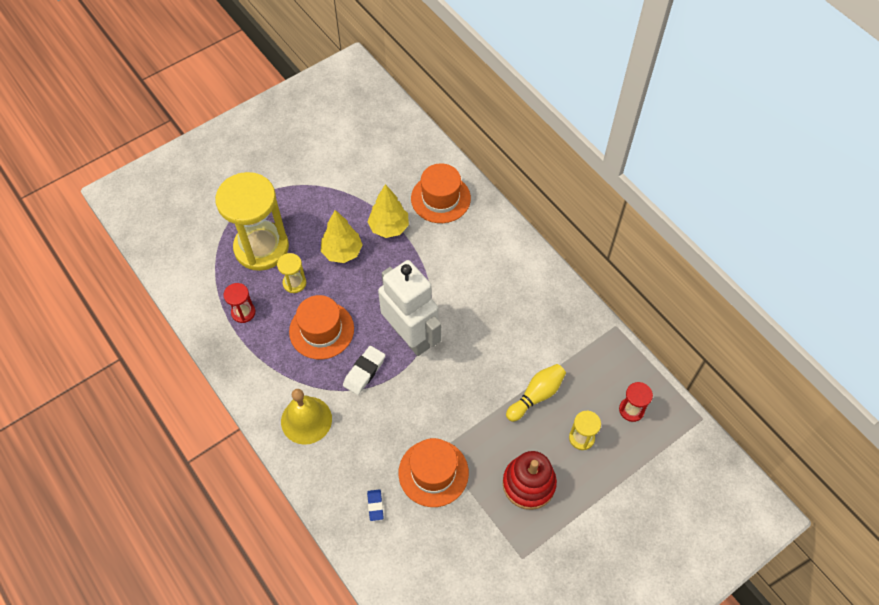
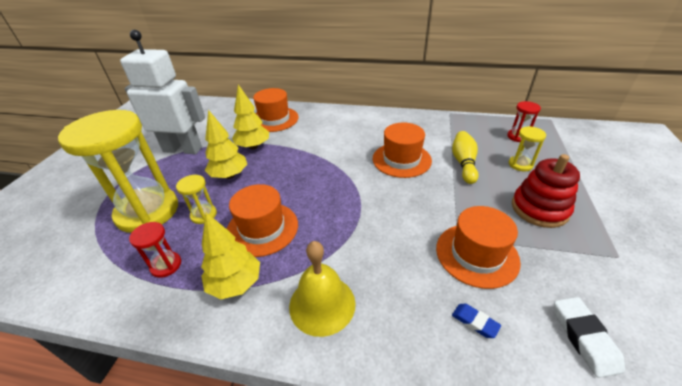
camera: 40 degrees left, 20 degrees down
white eraser [343,346,385,395] -> white eraser moved to [554,297,625,378]
white robot [378,260,441,356] -> white robot moved to [120,30,205,154]
none -> yellow tree [201,213,260,299]
none -> orange hat [373,123,432,178]

